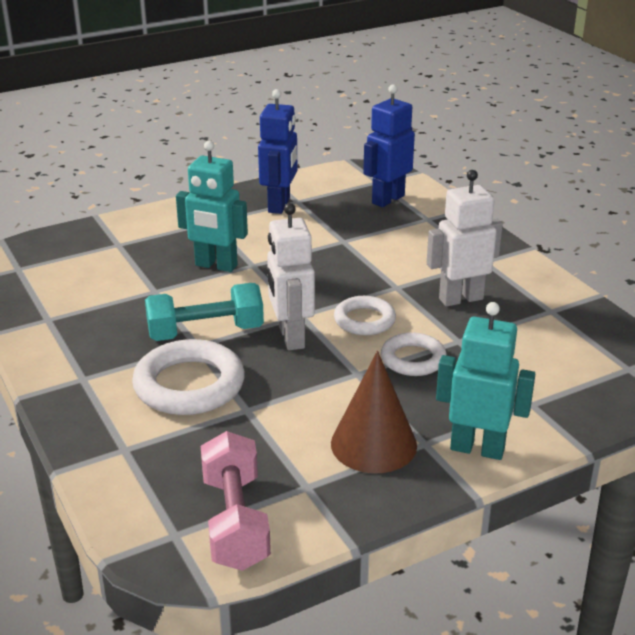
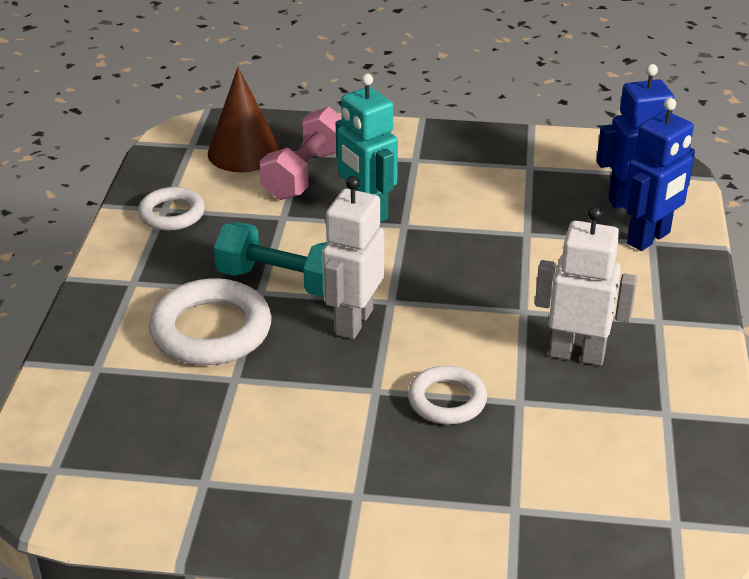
camera: 35 degrees right, 5 degrees up
pink dumbbell [201,431,271,571] -> pink dumbbell moved to [260,107,342,200]
blue robot [258,89,297,214] -> blue robot moved to [623,98,695,251]
brown cone [331,351,417,473] -> brown cone moved to [208,67,280,172]
white ring [334,296,396,335] -> white ring moved to [138,187,205,231]
turquoise robot [436,302,535,460] -> none

